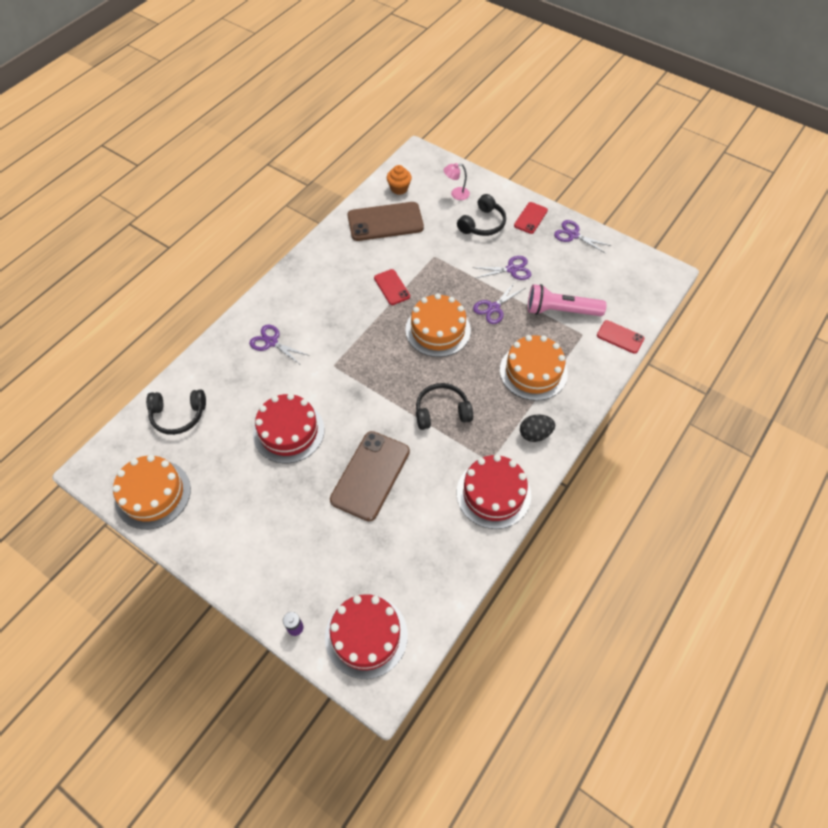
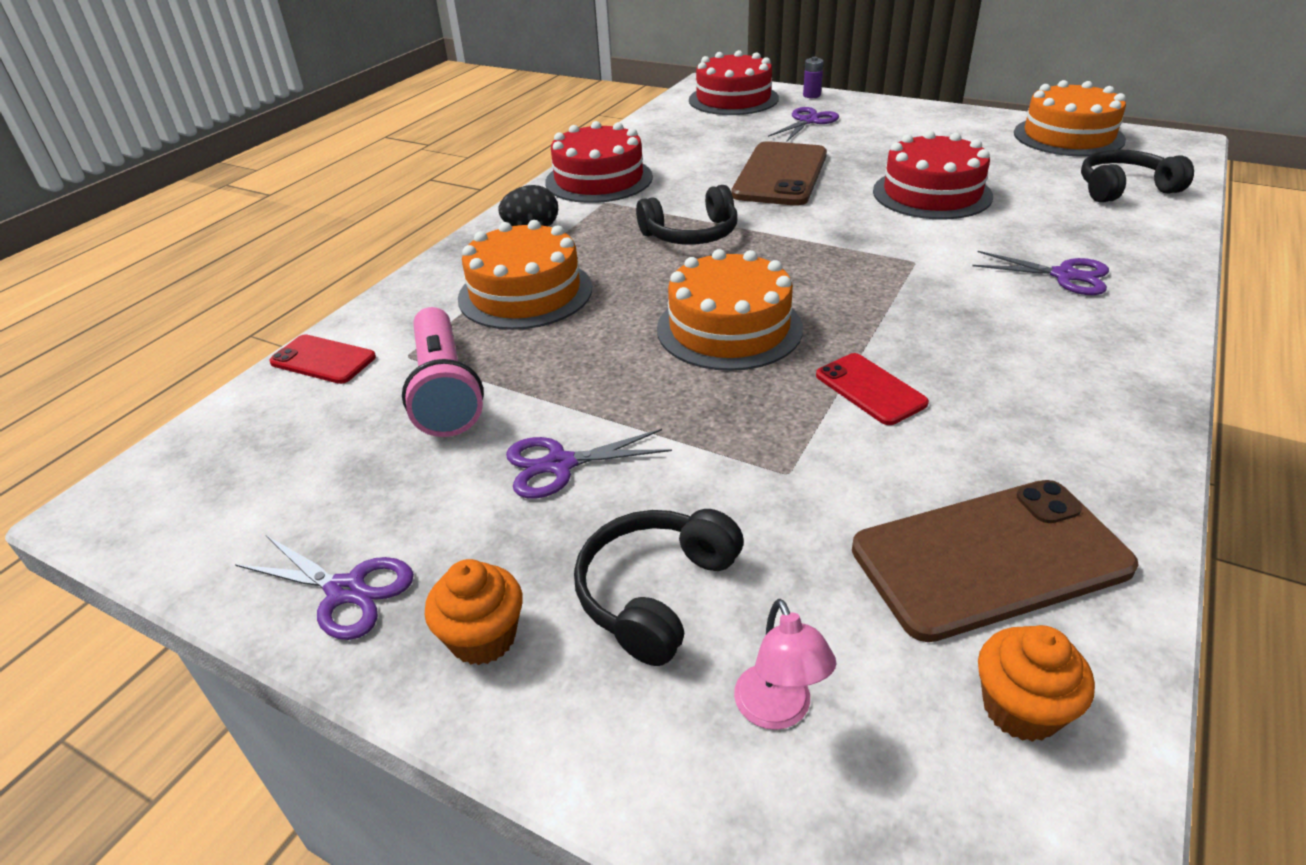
camera: 175 degrees right, 20 degrees down
pink lamp [444,163,470,200] -> pink lamp turned 90 degrees clockwise [734,599,836,730]
purple scissors [473,282,525,324] -> purple scissors moved to [768,107,839,141]
red phone [514,202,548,234] -> orange cupcake [425,559,523,665]
pink flashlight [528,284,606,316] -> pink flashlight turned 75 degrees clockwise [402,307,484,437]

